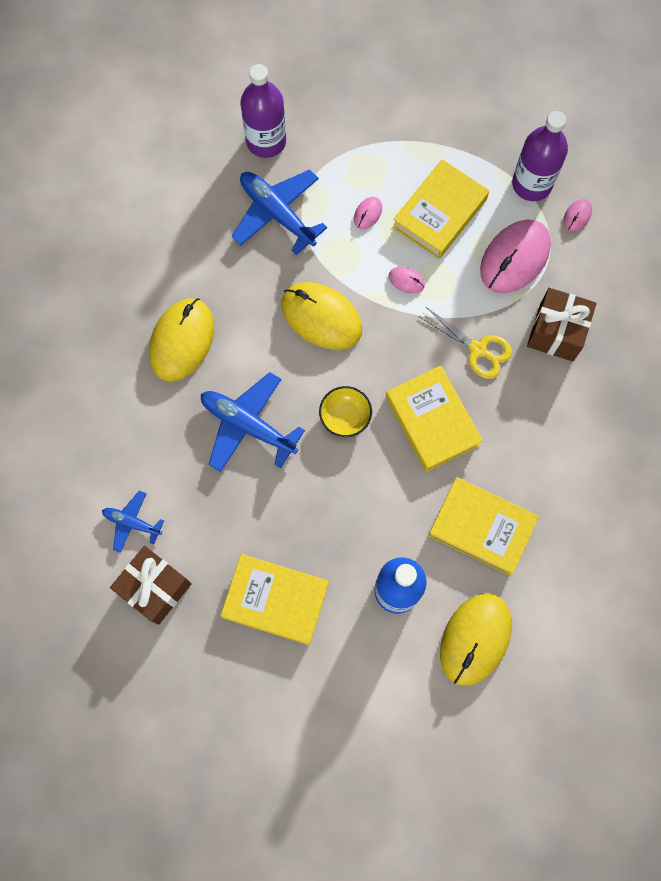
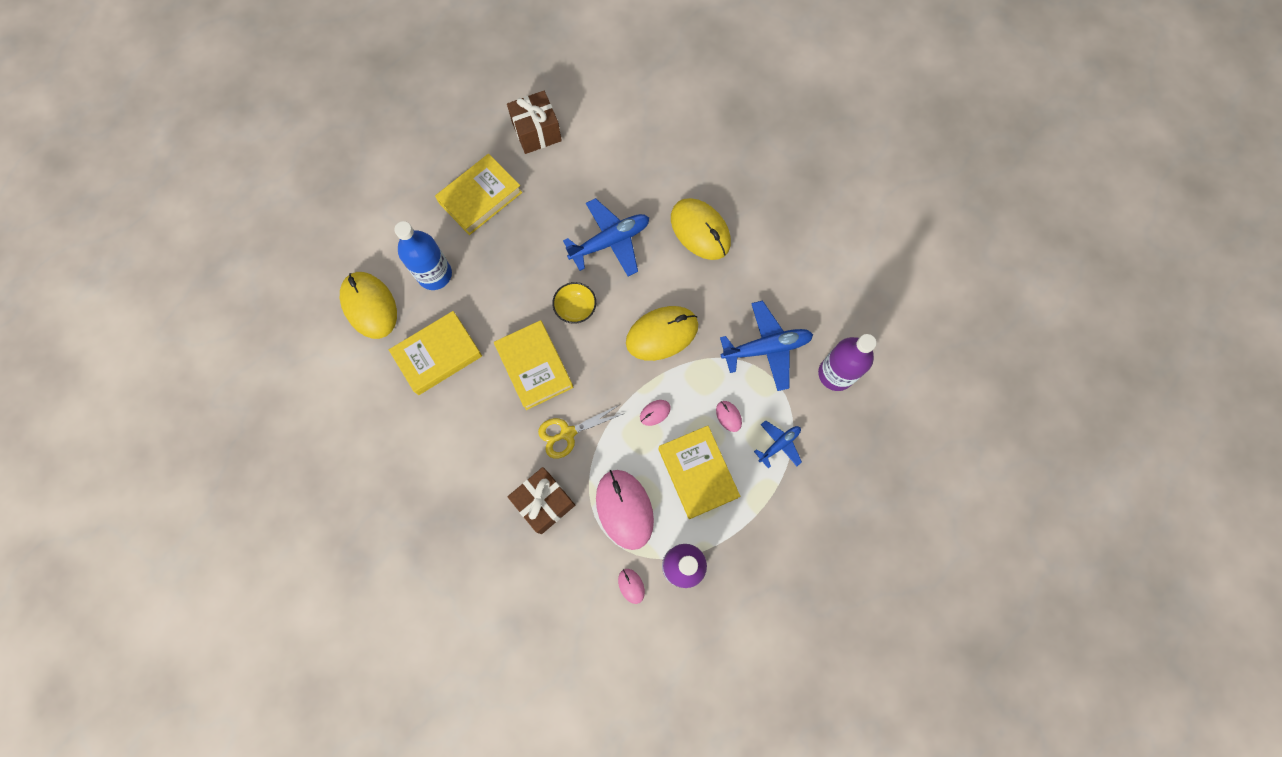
camera: 120 degrees right, 0 degrees up
blue plane [102,491,164,553] -> blue plane moved to [754,420,802,468]
yellow book [386,366,483,472] -> yellow book turned 60 degrees clockwise [494,320,573,410]

